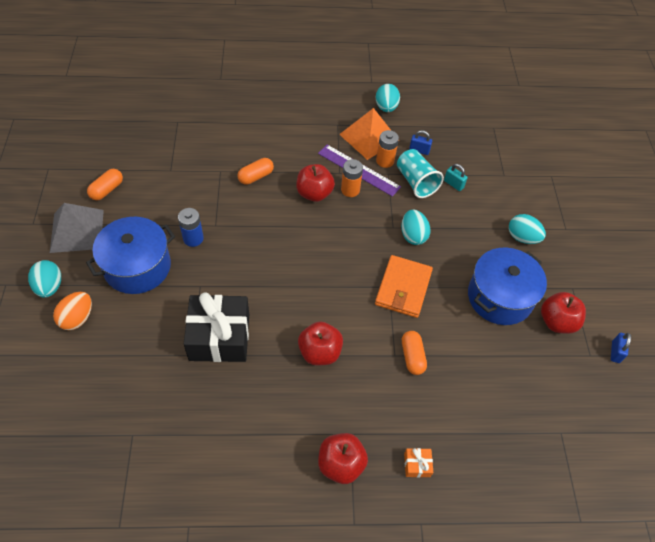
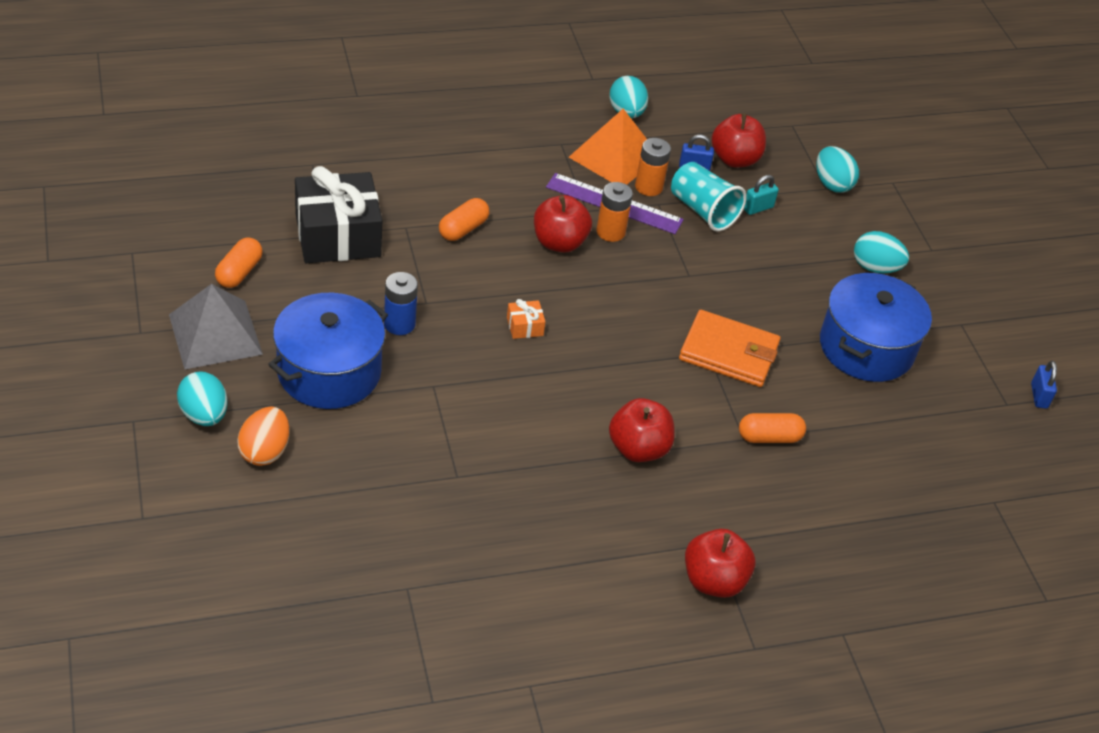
camera: 15 degrees left, 10 degrees down
black gift [184,293,249,362] -> black gift moved to [295,166,382,263]
orange wallet [375,255,433,318] -> orange wallet turned 75 degrees counterclockwise [679,310,780,387]
turquoise egg [401,210,430,245] -> turquoise egg moved to [816,146,859,193]
orange capsule [402,331,427,375] -> orange capsule turned 75 degrees counterclockwise [739,413,806,443]
orange gift [404,448,433,478] -> orange gift moved to [507,299,545,339]
turquoise padlock [444,164,468,191] -> turquoise padlock turned 60 degrees counterclockwise [744,175,779,215]
red apple [541,292,586,334] -> red apple moved to [712,113,766,168]

